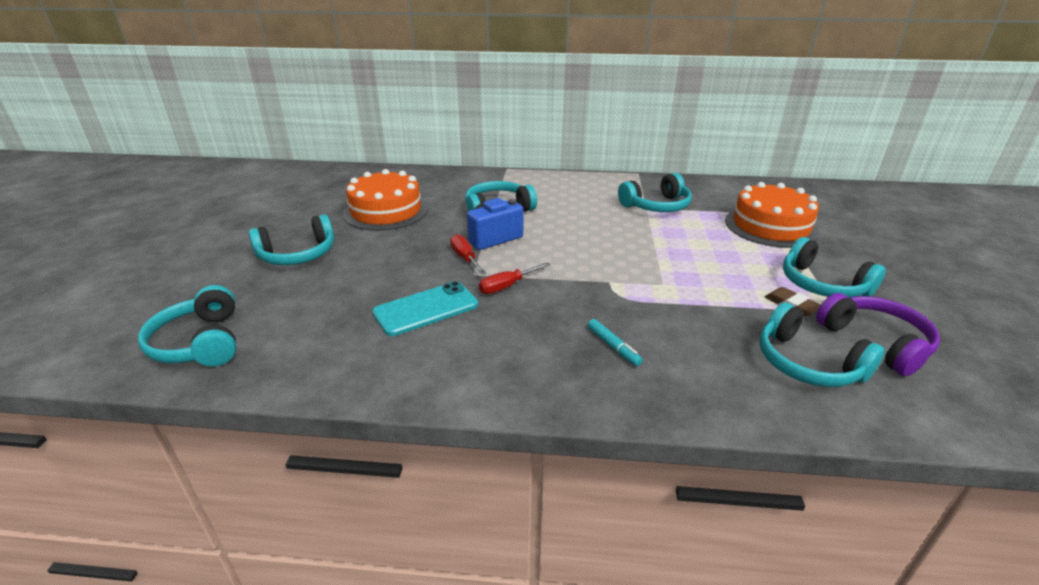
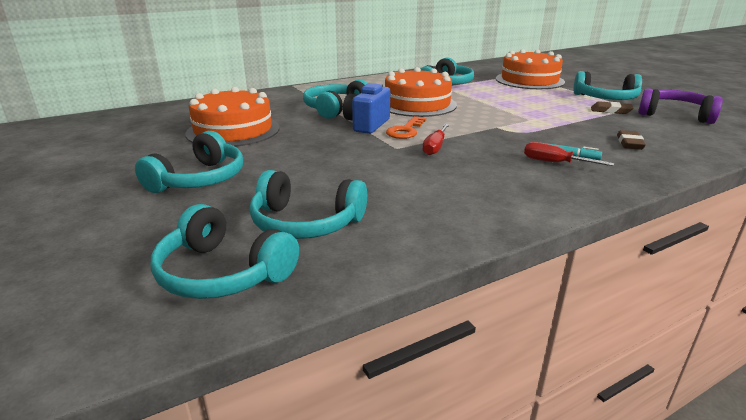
camera: 35 degrees left, 5 degrees down
turquoise phone [372,281,478,336] -> none
red screwdriver [450,234,486,275] -> red screwdriver moved to [524,142,614,166]
turquoise headphones [759,303,885,387] -> turquoise headphones moved to [250,170,367,239]
none -> orange cake [385,67,457,117]
none -> orange key [386,116,426,139]
none -> brown eraser [617,130,646,150]

